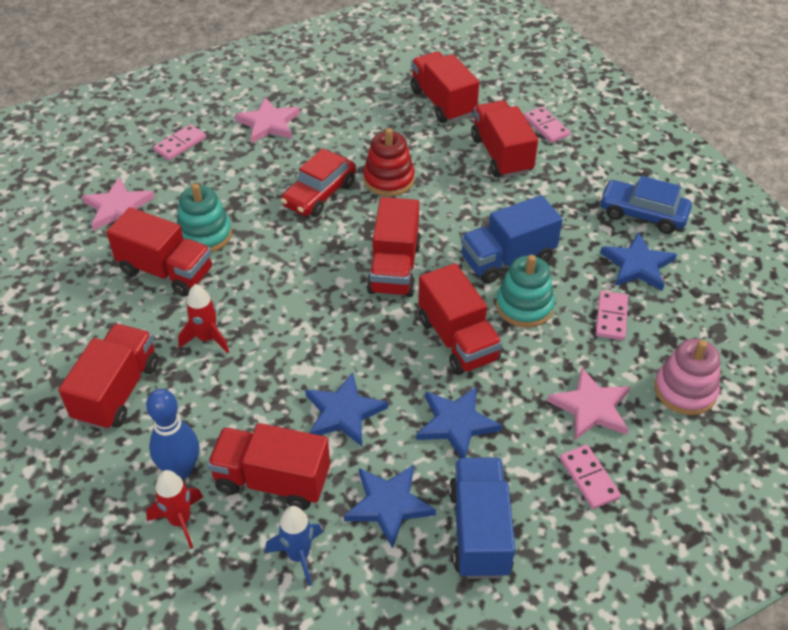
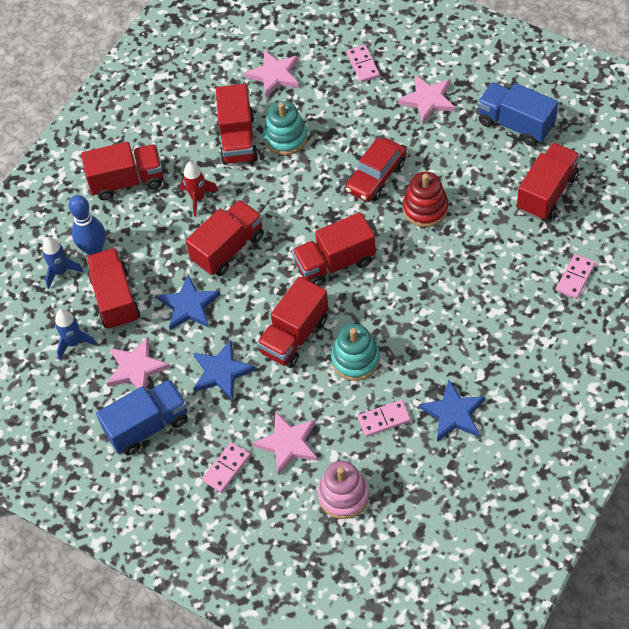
camera: 65 degrees right, 10 degrees up
red rocket [146,470,203,549] -> blue rocket [42,237,83,289]
pink domino [153,124,206,160] -> pink domino turned 60 degrees clockwise [347,45,380,83]
red car [281,148,356,217] -> red car turned 60 degrees counterclockwise [345,138,406,202]
blue star [344,465,436,548] -> pink star [106,337,170,389]
blue truck [461,195,563,284] -> blue truck moved to [477,82,558,146]
red truck [471,100,538,178] -> red truck moved to [186,200,264,276]
blue car [599,176,692,234] -> none

